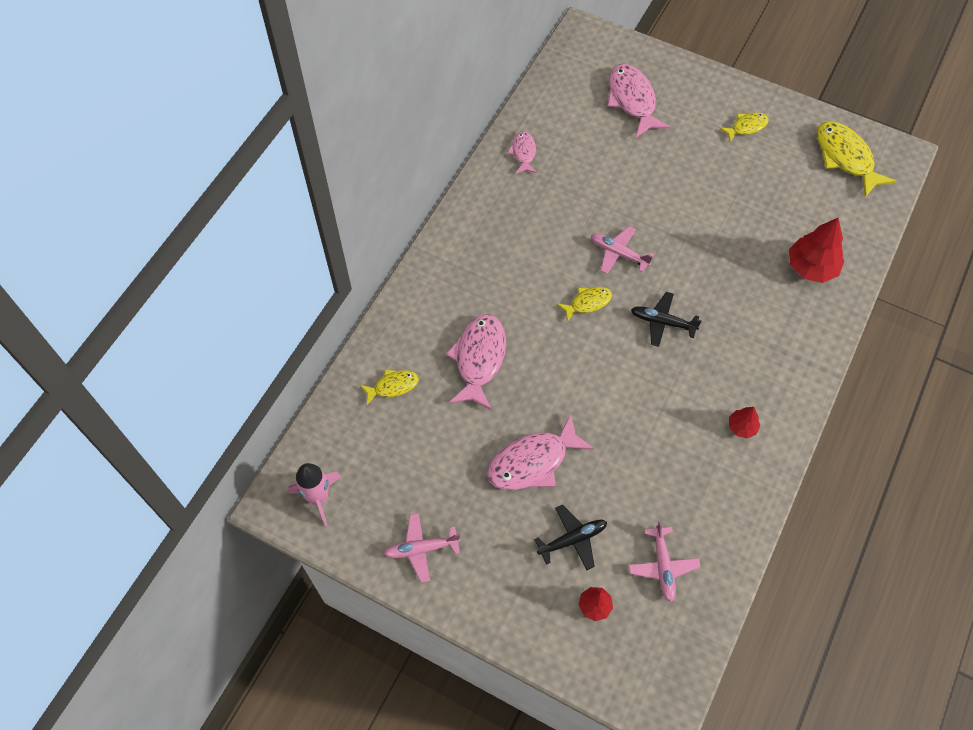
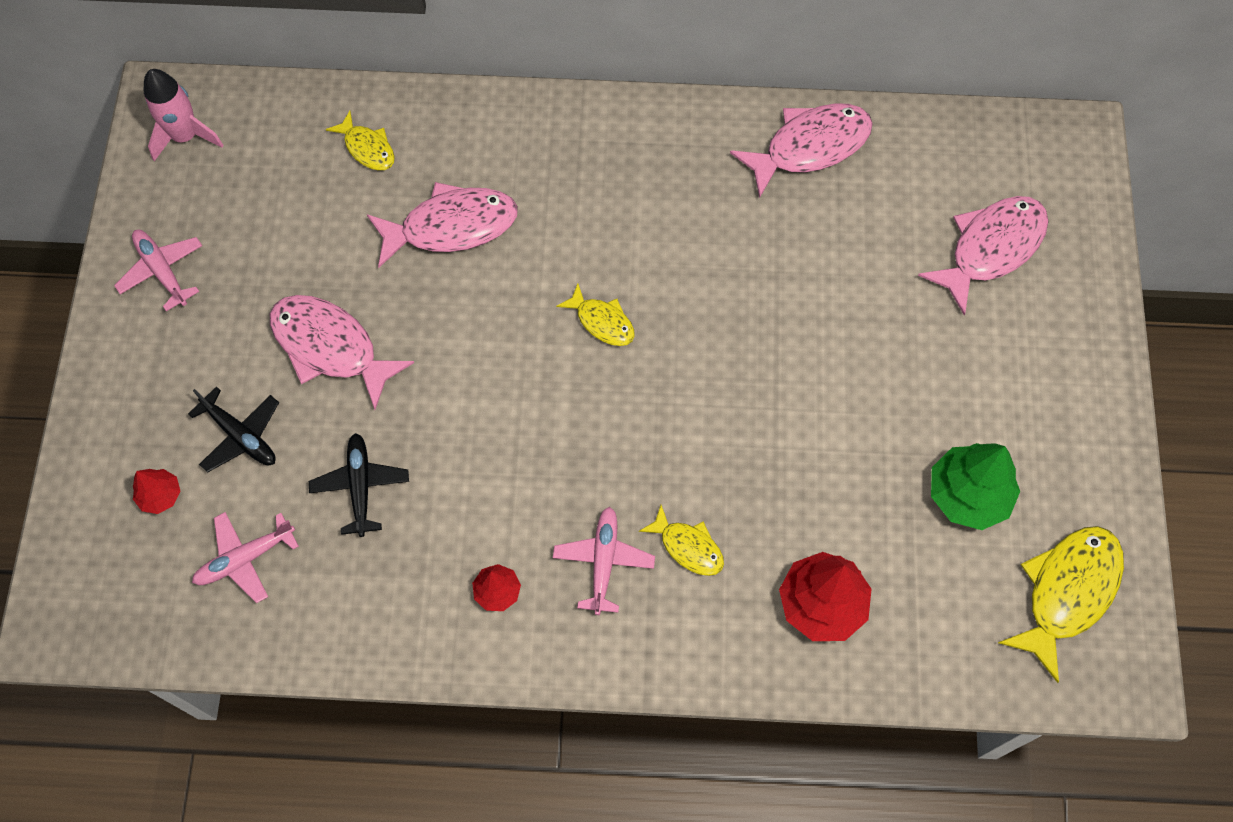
camera: 65 degrees right, 5 degrees up
pink fish [507,131,537,174] -> pink fish [730,103,873,198], size x1.81
pink plane [591,226,654,274] -> pink plane moved to [553,507,655,615]
black plane [631,292,702,347] -> black plane moved to [309,433,409,537]
yellow fish [719,112,769,142] -> yellow fish moved to [639,505,724,576]
none -> green tree [931,443,1020,530]

